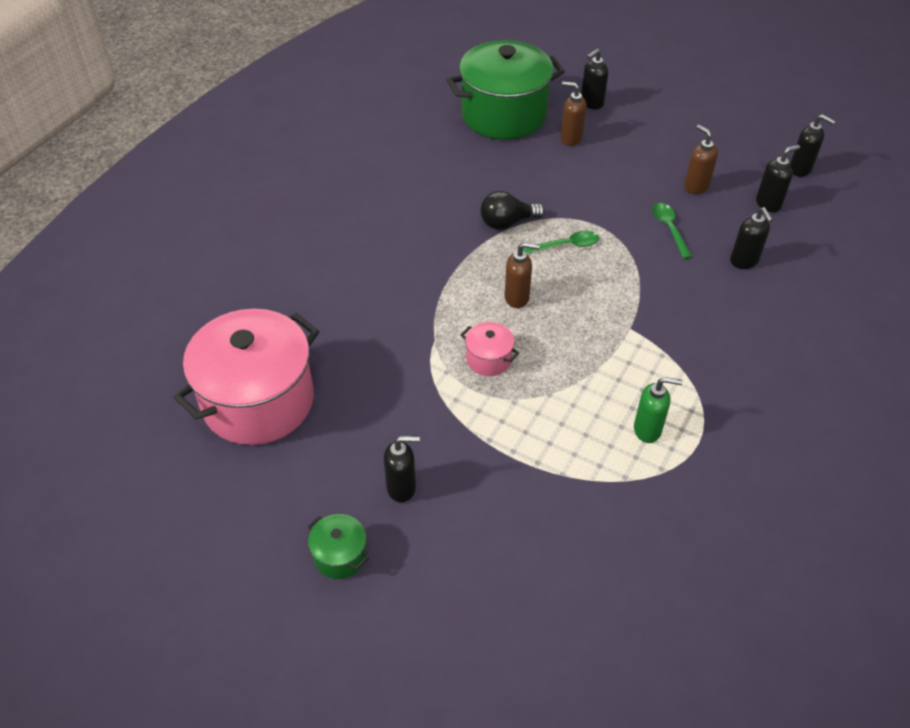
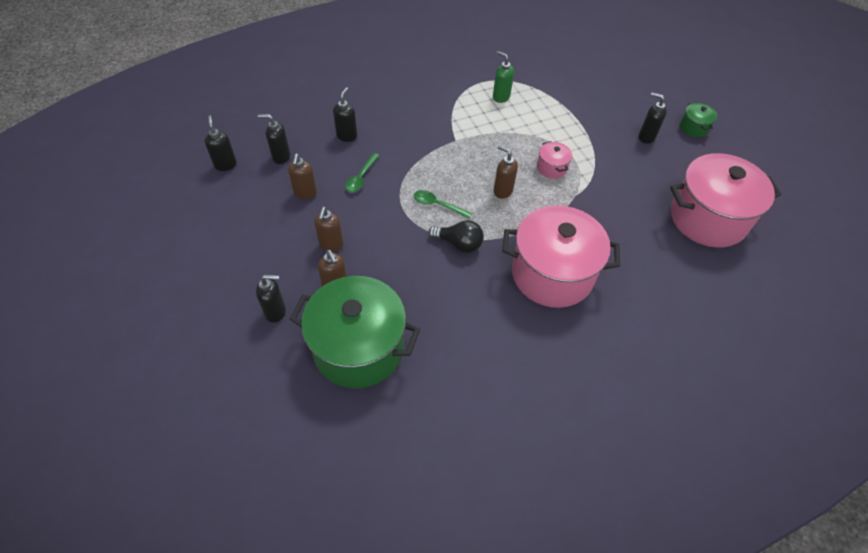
camera: 145 degrees left, 5 degrees up
none -> brown soap dispenser [314,207,344,252]
none -> pink pot [502,206,620,308]

